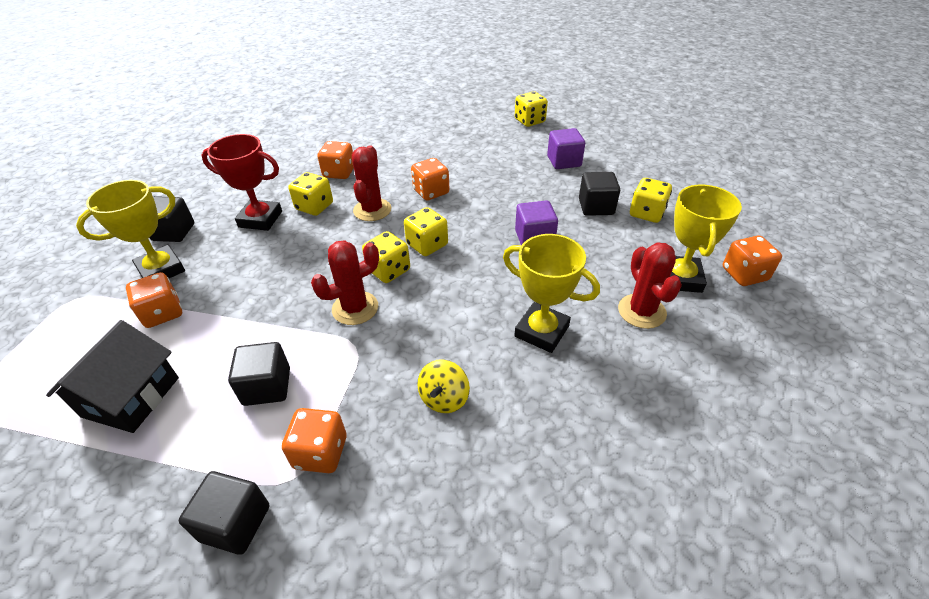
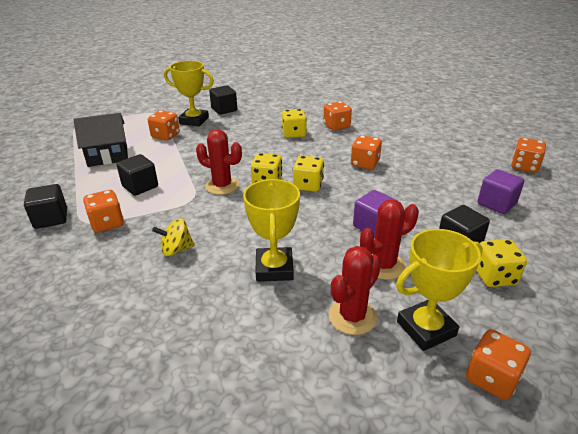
camera: 55 degrees right, 10 degrees down
red trophy [201,134,282,231] -> none
red cactus [352,145,391,221] -> red cactus moved to [360,200,419,280]
yellow dice [515,91,548,127] -> orange dice [511,138,546,173]

